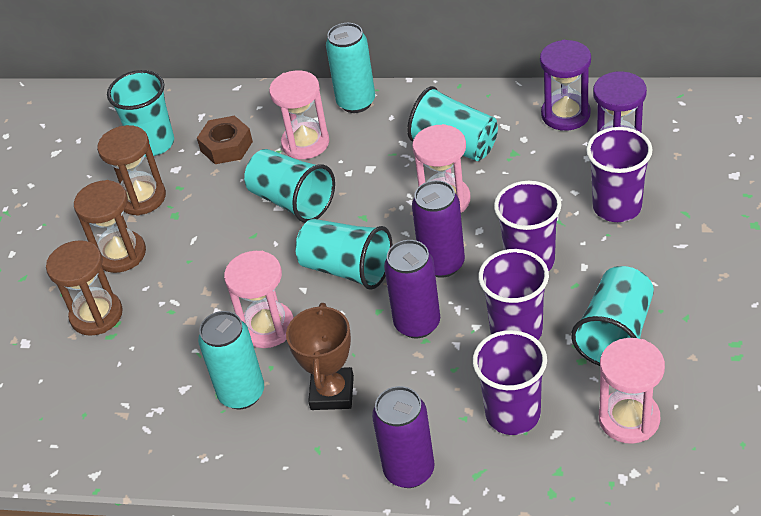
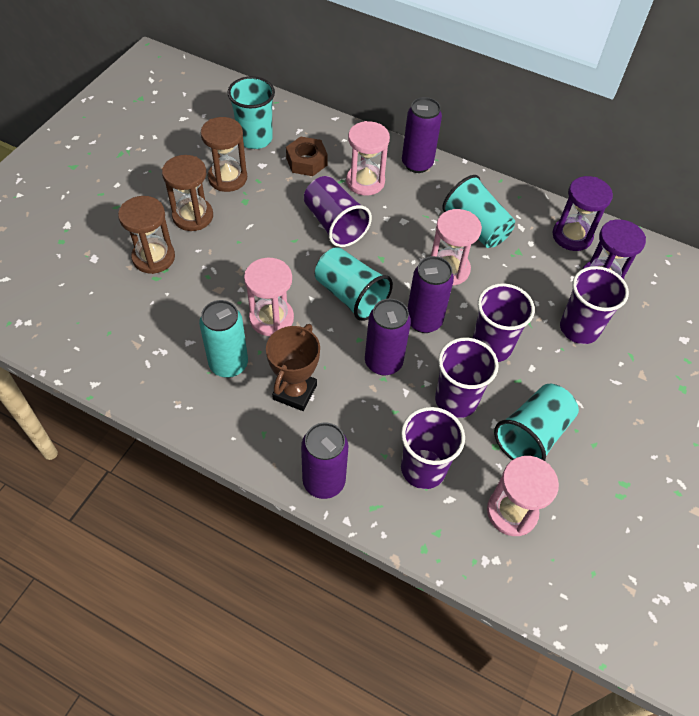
camera: 10 degrees right, 10 degrees up
turquoise cup [244,149,335,223] -> purple cup [304,176,372,247]
turquoise can [326,23,375,113] -> purple can [402,97,442,173]

